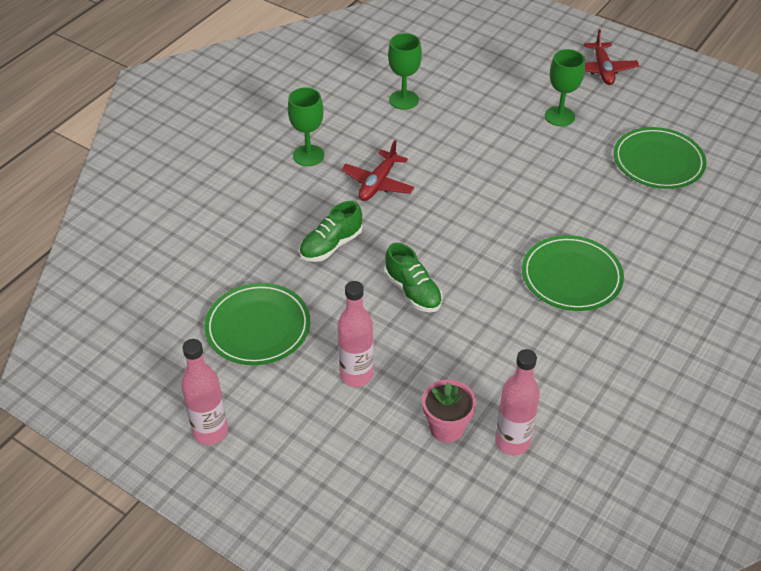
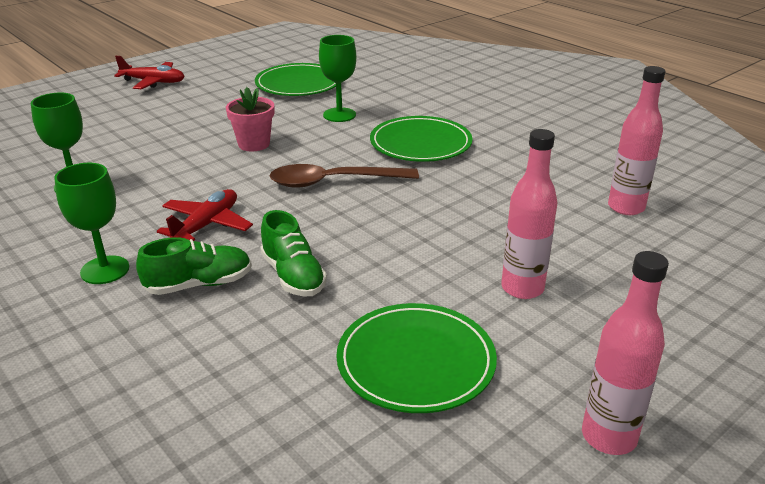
camera: 75 degrees left, 15 degrees down
red plane [341,140,415,201] -> red plane turned 105 degrees counterclockwise [157,189,253,241]
green shoe [385,243,443,312] -> green shoe moved to [136,237,252,295]
pink flower pot [422,380,476,443] -> pink flower pot moved to [226,87,274,152]
green goblet [545,49,585,126] -> green goblet moved to [319,35,356,122]
none -> brown spoon [270,164,419,188]

